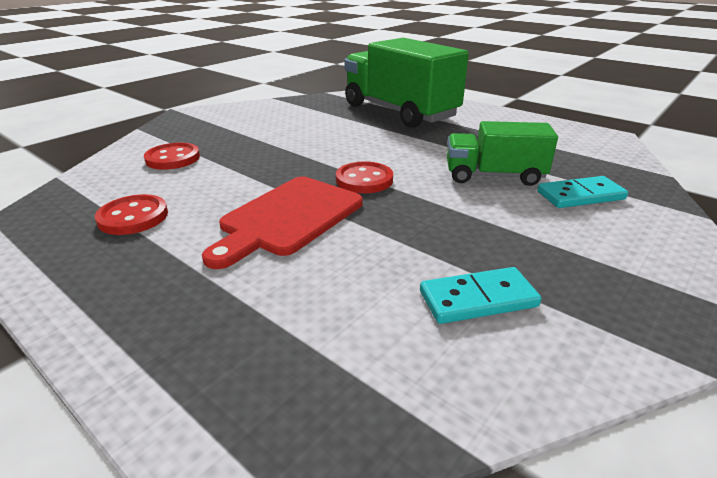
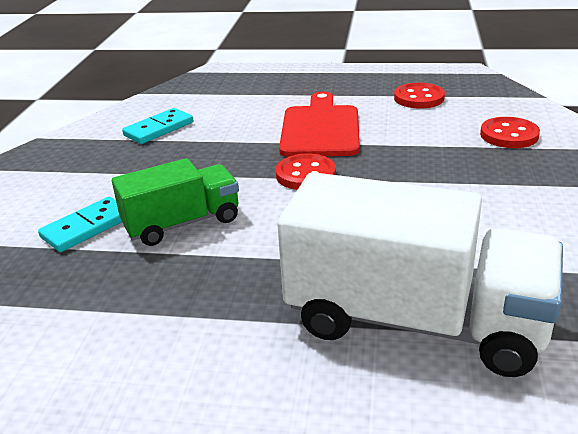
camera: 150 degrees right, 0 degrees up
green truck [345,38,469,128] -> white truck [277,172,563,377]

